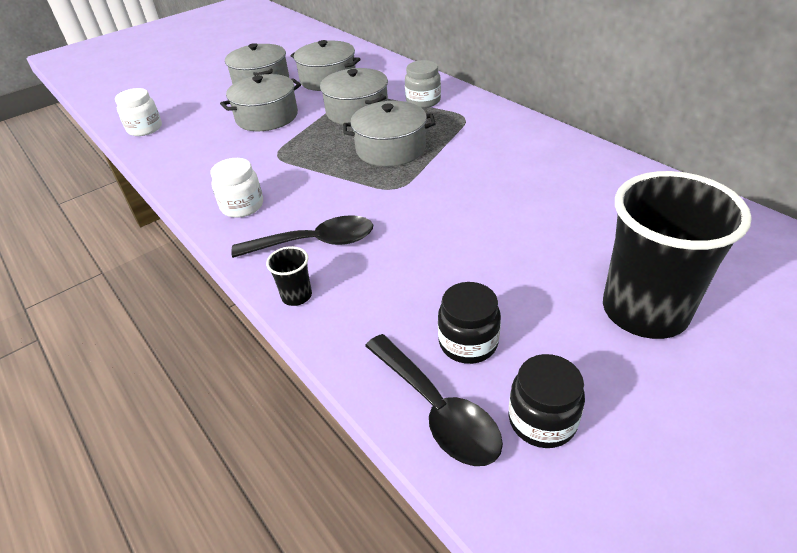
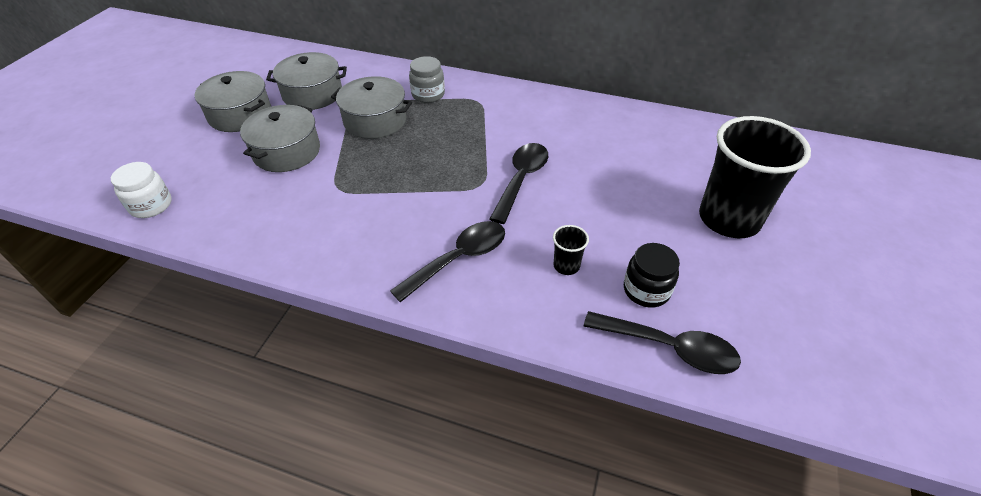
camera: 35 degrees left, 5 degrees up
white jar [210,158,263,218] -> none
black cup [266,246,312,306] -> black cup moved to [553,225,589,275]
grey pot [343,101,436,167] -> none
black jar [509,354,585,448] -> none
none -> black spoon [490,143,548,224]

